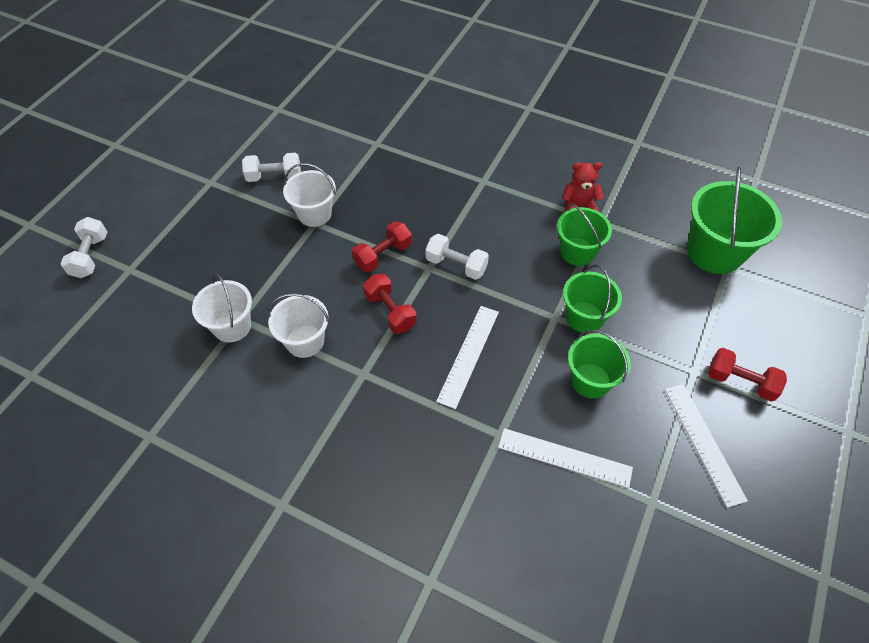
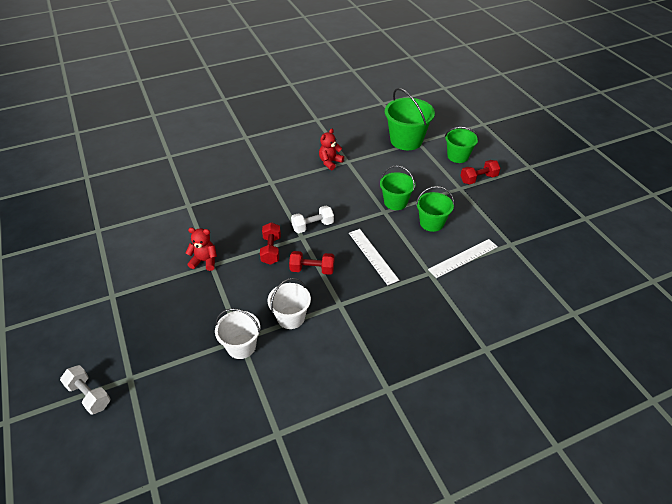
camera: 50 degrees left, 10 degrees down
white dumbbell [242,153,301,182] -> none
white bucket [283,163,336,227] -> red teddy bear [186,228,217,271]
green bucket [557,203,612,266] -> green bucket moved to [445,127,479,163]
white ruler [665,384,748,508] -> none

